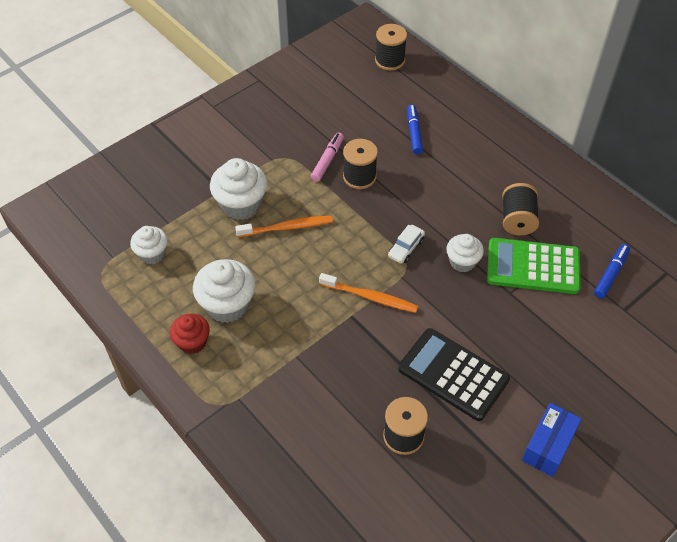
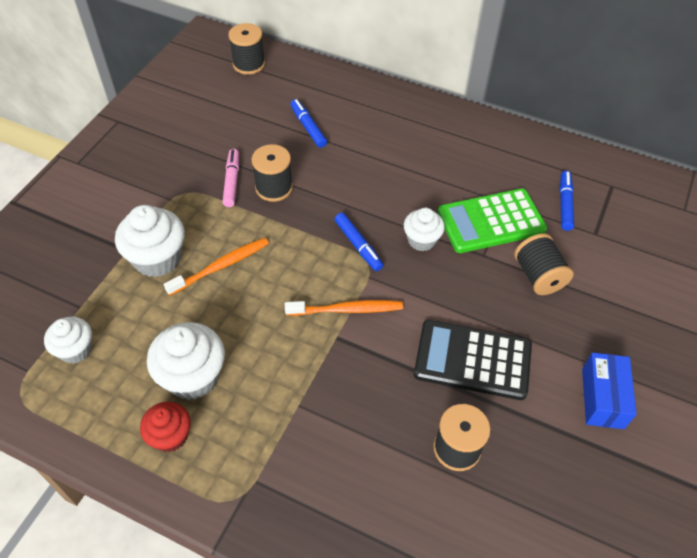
camera: 25 degrees left, 0 degrees up
white car [388,225,425,264] -> blue marker [335,213,384,271]
black spool [502,183,539,235] -> black spool moved to [514,233,574,295]

